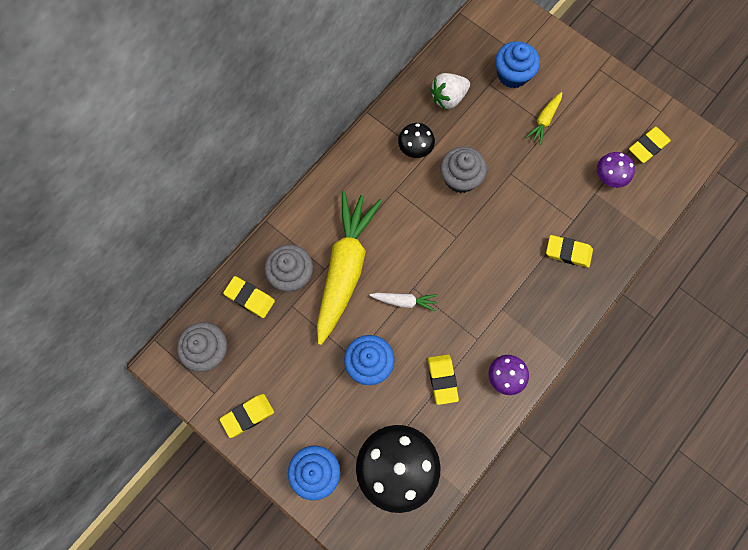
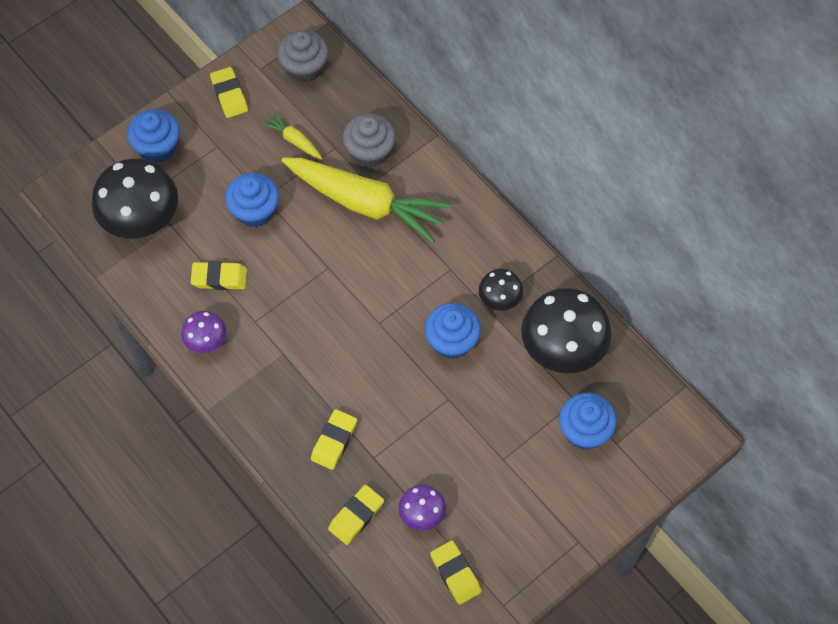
camera: 100 degrees right, 10 degrees down
yellow eraser [223,276,275,318] -> yellow eraser moved to [328,485,384,545]
white carrot [369,293,438,312] -> none
white strawberry [430,73,470,109] -> black mushroom [521,288,611,373]
grey cupcake [440,147,487,193] -> blue cupcake [425,303,481,359]
yellow carrot [526,92,562,145] -> yellow carrot moved to [262,112,322,160]

